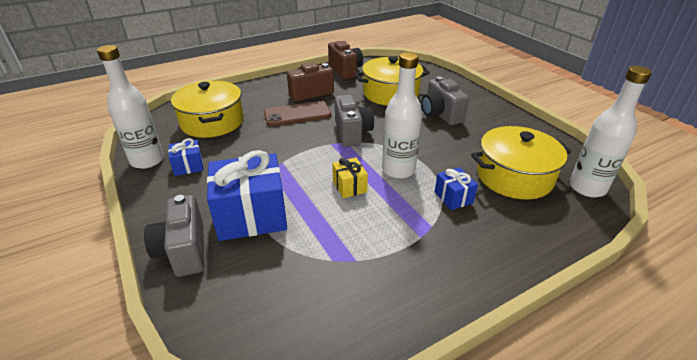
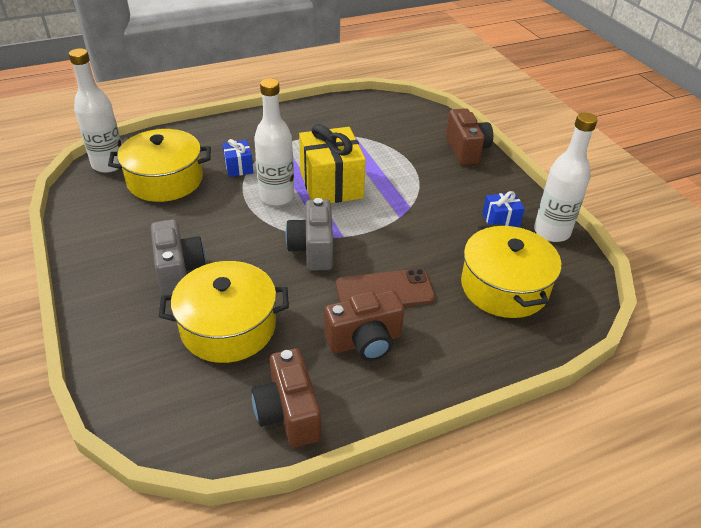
camera: 175 degrees left, 5 degrees up
grey camera [144,195,205,277] -> brown camera [446,108,493,165]
blue gift [207,150,287,241] -> none
yellow gift [332,158,368,198] -> yellow gift [299,124,366,203], size x2.05

